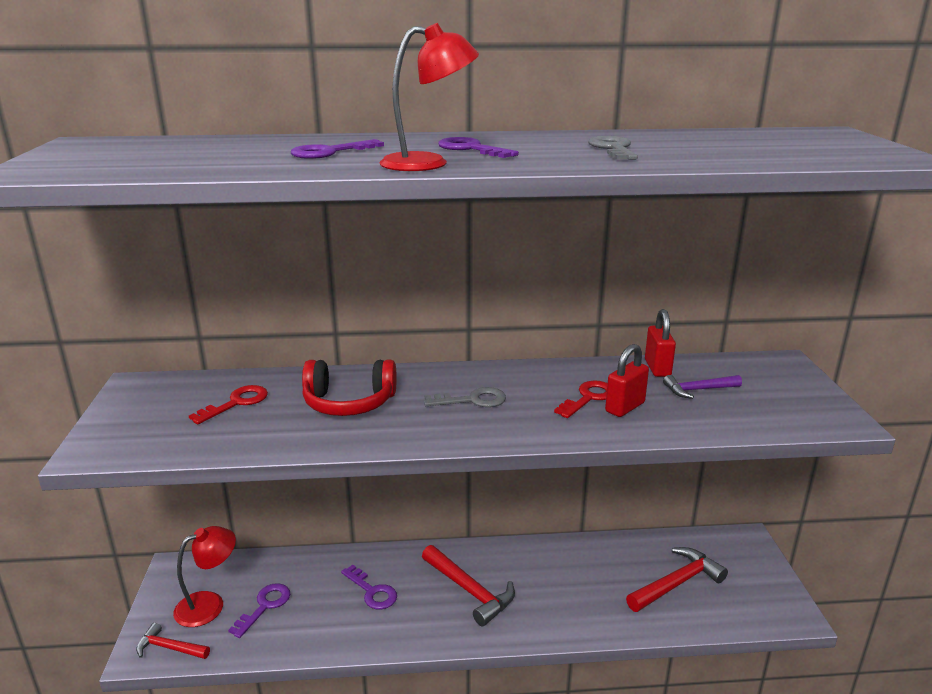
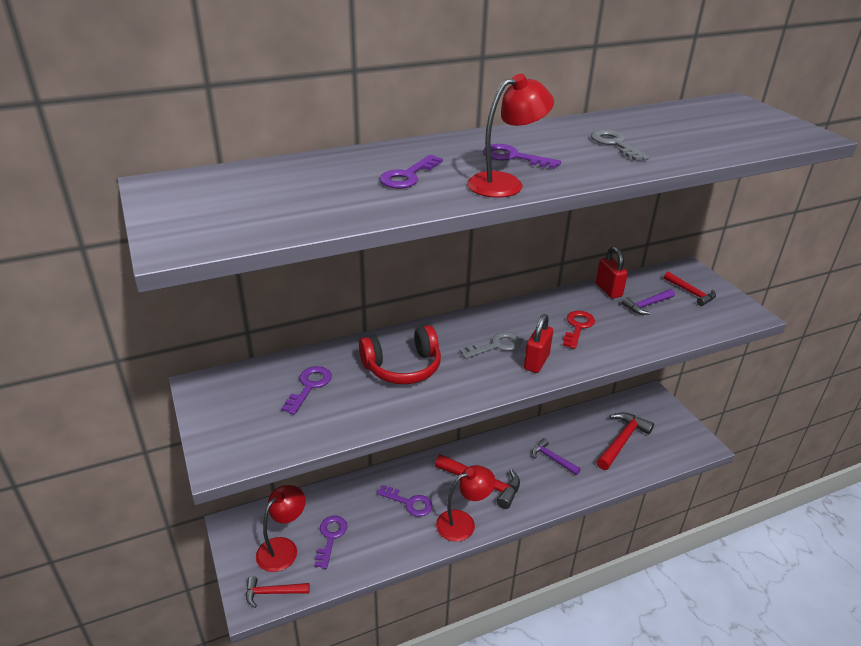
camera: 20 degrees left, 10 degrees up
red key [189,385,268,424] -> purple key [281,366,332,415]
red padlock [605,344,649,417] -> red padlock moved to [524,314,553,373]
none -> red lamp [436,465,495,542]
none -> purple hammer [532,438,581,475]
none -> red hammer [664,272,716,306]

